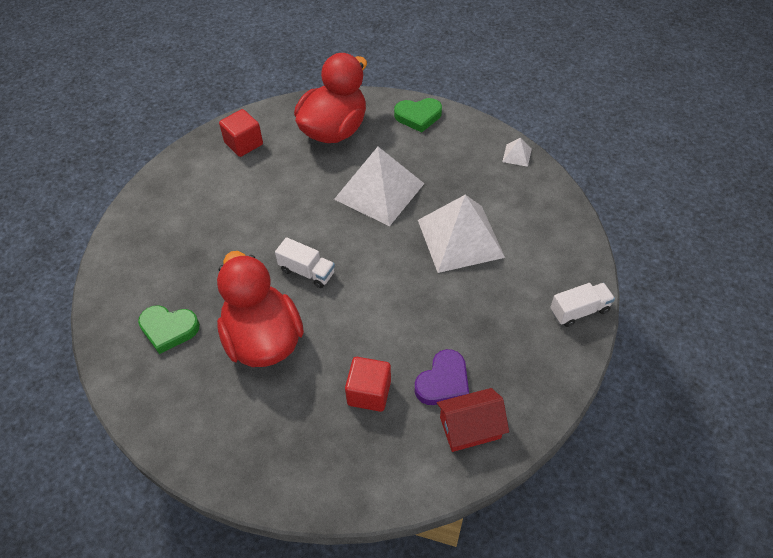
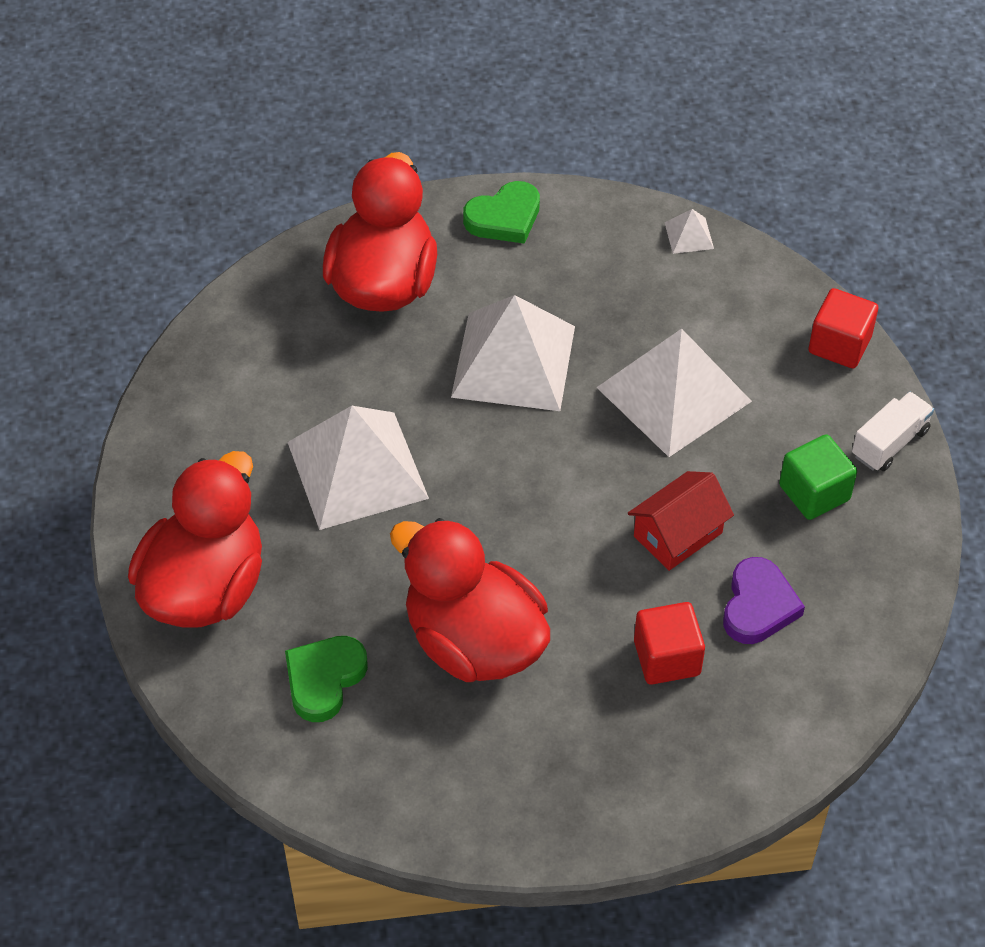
camera: 25 degrees left, 0 degrees up
green heart [138,305,200,354] -> green heart turned 135 degrees clockwise [285,636,368,722]
red cube [219,109,263,157] -> red cube moved to [808,288,878,368]
white truck [275,237,335,288] -> none
red house [437,388,509,452] -> red house moved to [628,471,734,571]
none -> red duck [128,451,262,628]
none -> white pyramid [288,406,429,530]
none -> green cube [779,434,857,520]

